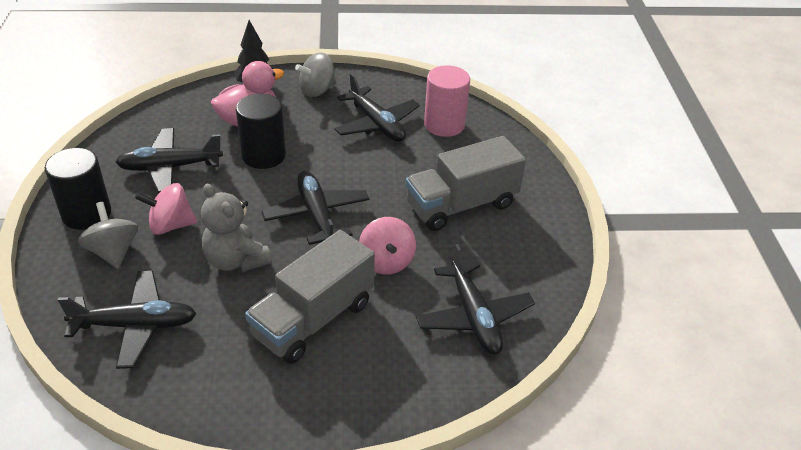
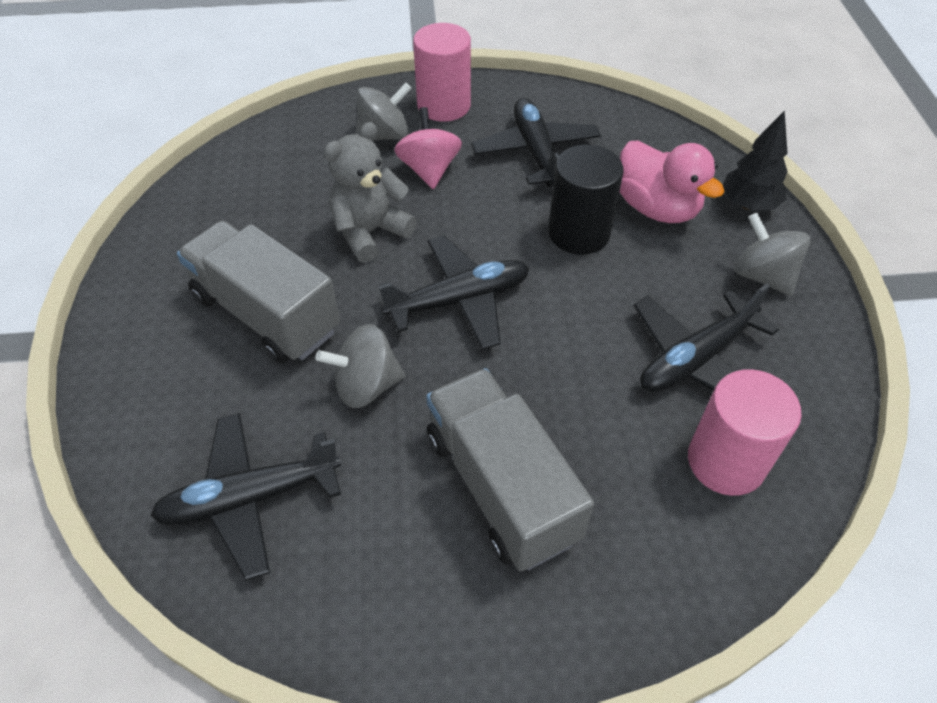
camera: 90 degrees right, 10 degrees up
black cylinder [45,148,111,230] -> pink cylinder [413,23,471,122]
black plane [58,271,196,369] -> none
pink spinning top [359,217,416,275] -> grey spinning top [315,324,405,408]

